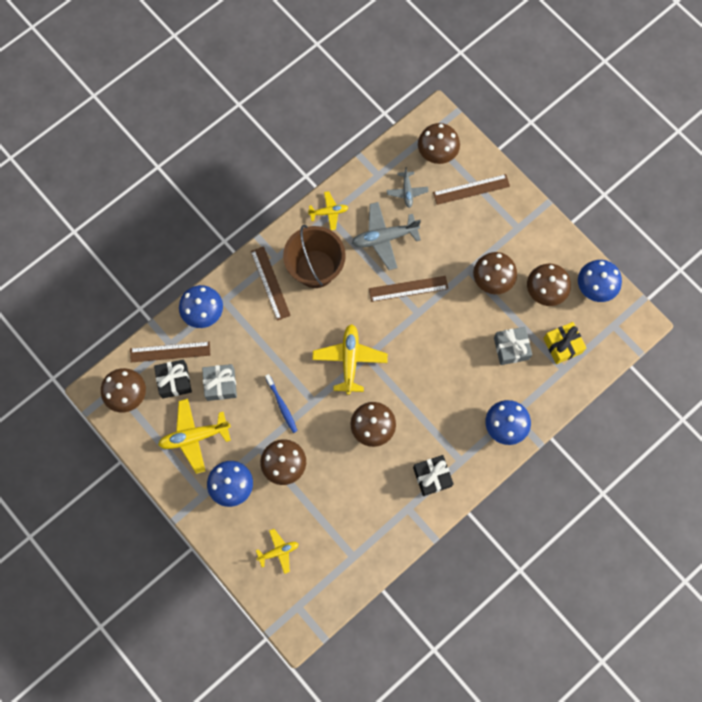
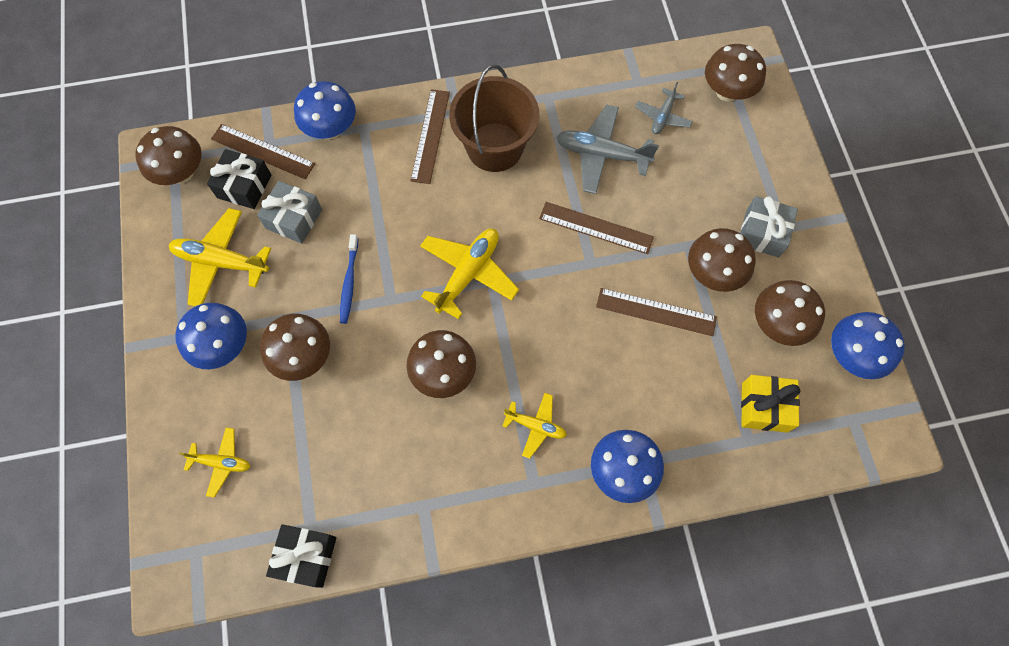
camera: 30 degrees right, 5 degrees down
yellow plane [308,191,348,231] -> yellow plane moved to [503,393,567,459]
black gift [413,455,454,496] -> black gift moved to [266,524,336,588]
brown ruler [433,174,510,205] -> brown ruler moved to [596,288,717,336]
grey gift [494,327,532,365] -> grey gift moved to [741,196,798,258]

